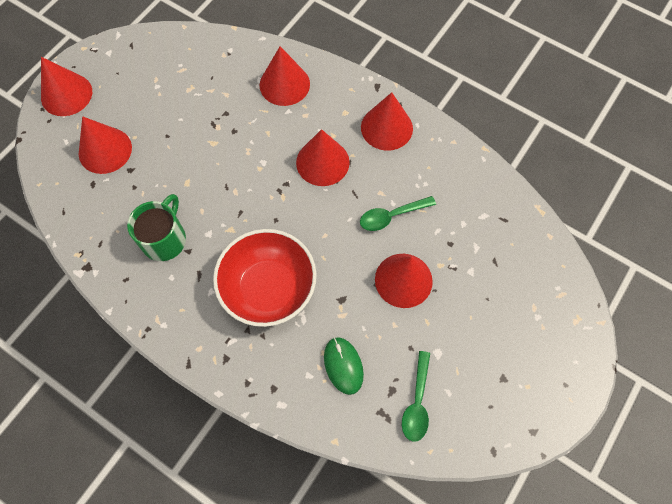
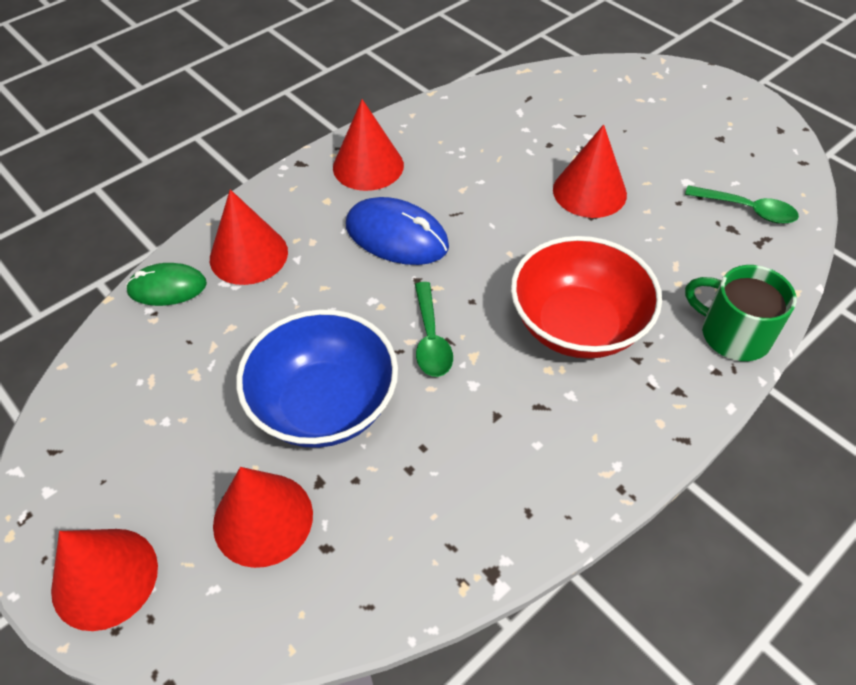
camera: 75 degrees left, 15 degrees down
green mug [127,194,186,261] -> green mug moved to [685,265,797,361]
red cone [296,129,350,186] -> blue mouse [346,197,449,265]
green mouse [324,337,364,395] -> green mouse moved to [126,263,207,306]
green spoon [360,196,436,231] -> green spoon moved to [415,282,453,377]
none -> blue bowl [236,309,398,448]

